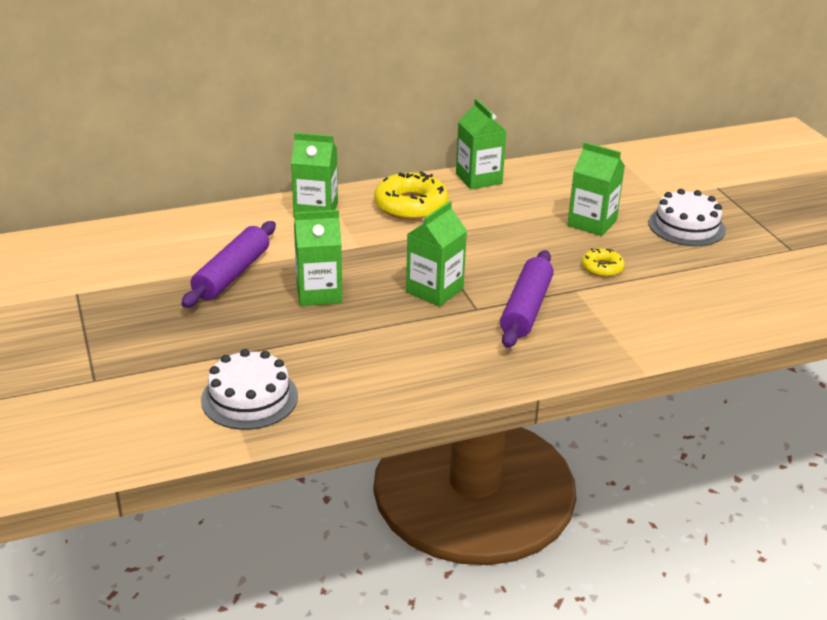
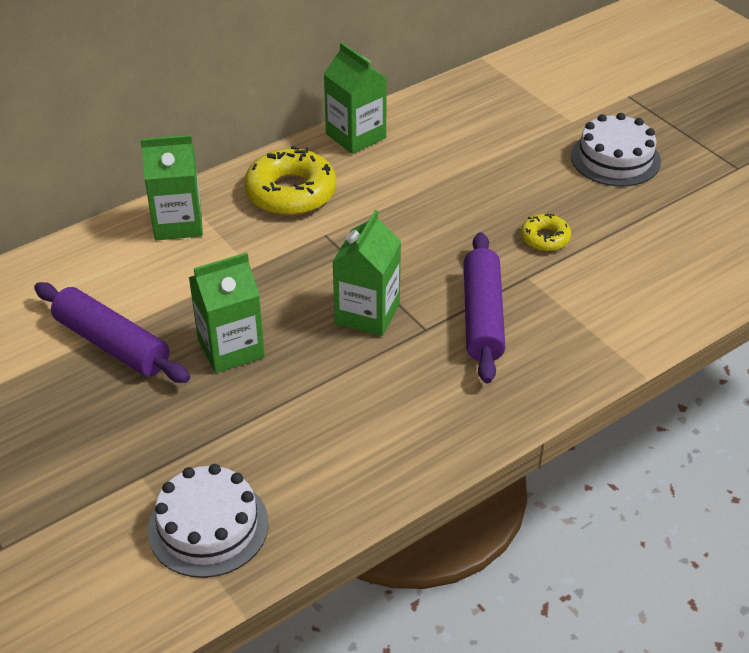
camera: 15 degrees left, 10 degrees up
purple rolling pin [181,221,276,308] -> purple rolling pin turned 60 degrees counterclockwise [34,282,190,383]
green carton [567,142,625,236] -> none

